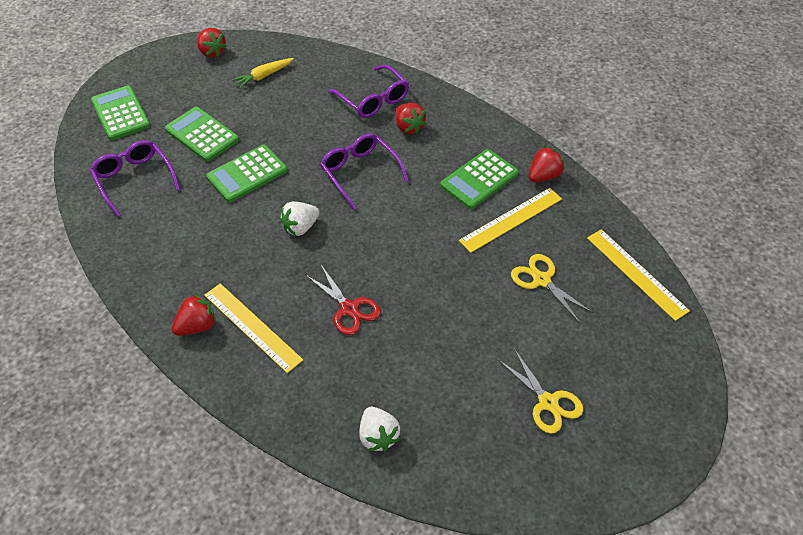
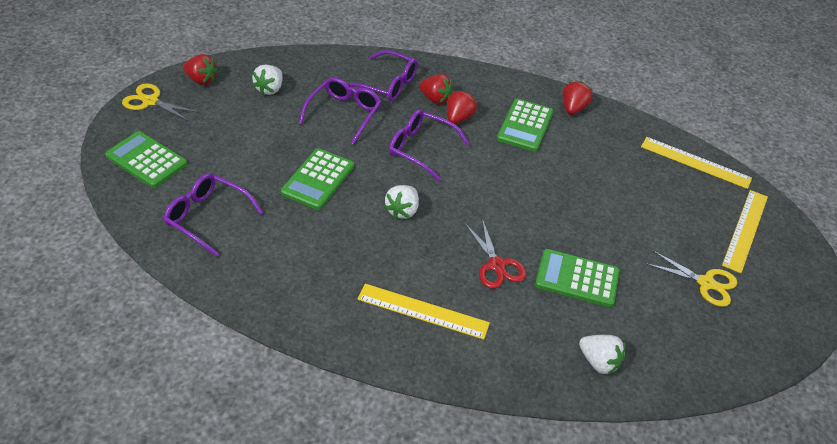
camera: 30 degrees left, 5 degrees down
green calculator [165,107,239,162] -> green calculator moved to [535,249,620,307]
red strawberry [172,295,216,336] -> red strawberry moved to [447,90,477,124]
yellow carrot [232,58,294,89] -> white strawberry [252,64,283,95]
red scissors [306,265,381,335] -> red scissors turned 45 degrees clockwise [465,219,526,289]
yellow ruler [459,188,562,253] -> yellow ruler moved to [722,190,768,273]
yellow scissors [511,254,593,323] -> yellow scissors moved to [122,83,199,121]
none -> purple glasses [299,77,381,145]

